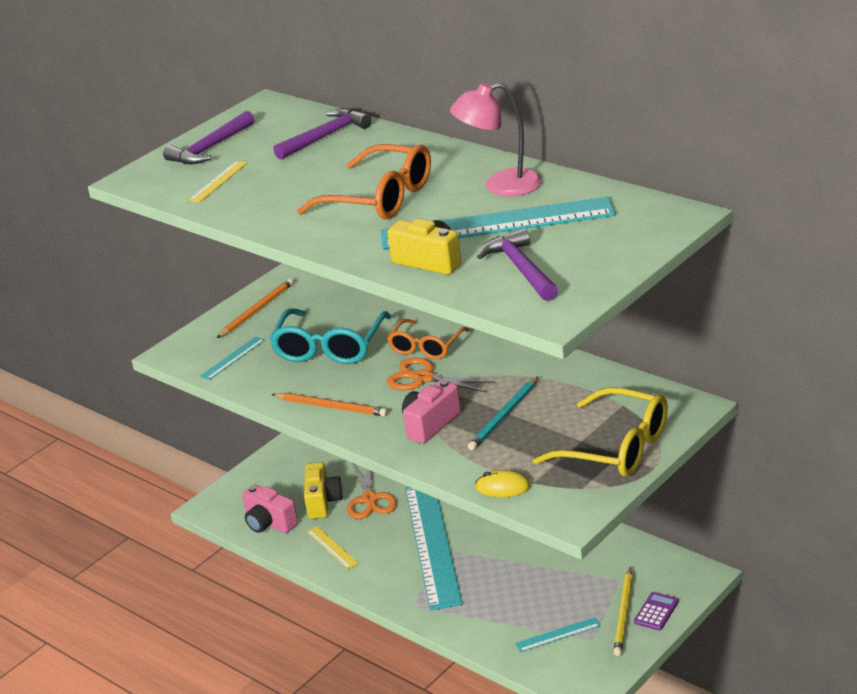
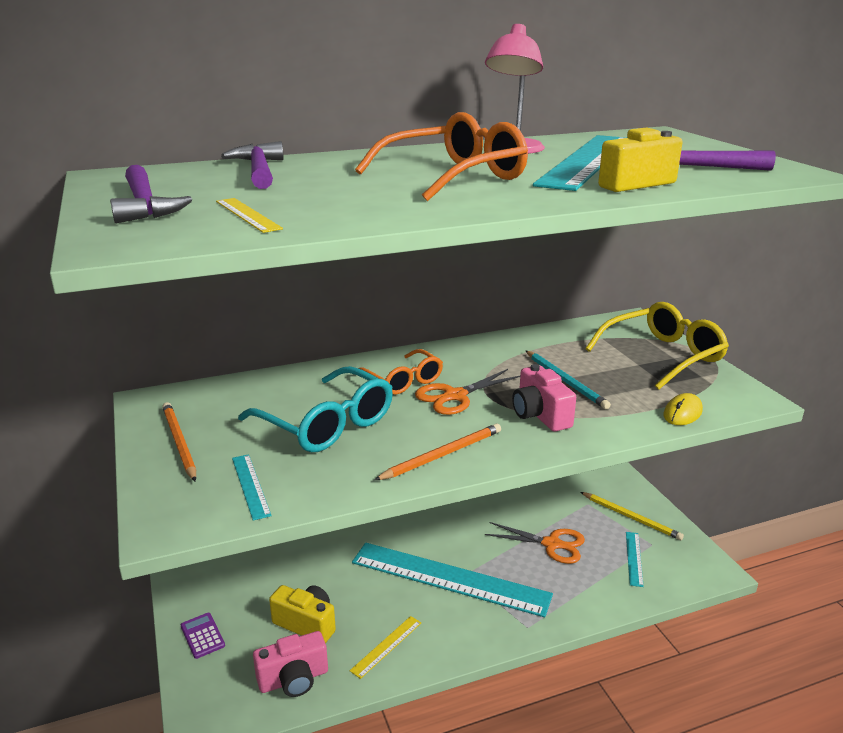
camera: 65 degrees left, 5 degrees down
yellow ruler [307,526,359,569] -> yellow ruler turned 45 degrees counterclockwise [350,616,421,679]
orange scissors [347,463,397,519] -> orange scissors moved to [485,522,585,564]
purple calculator [634,592,679,631] -> purple calculator moved to [181,613,225,659]

